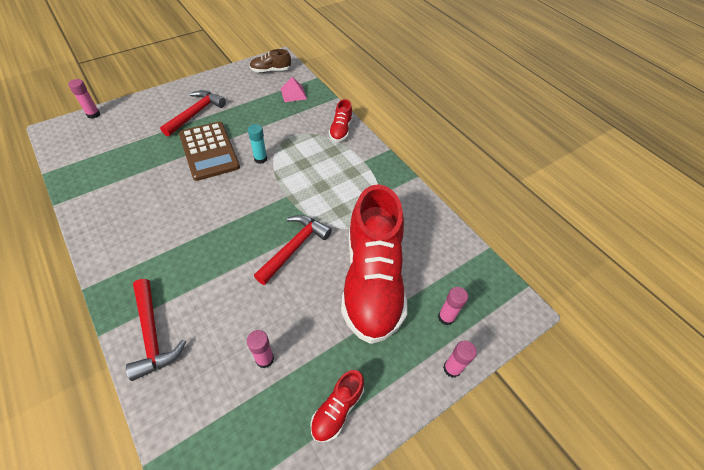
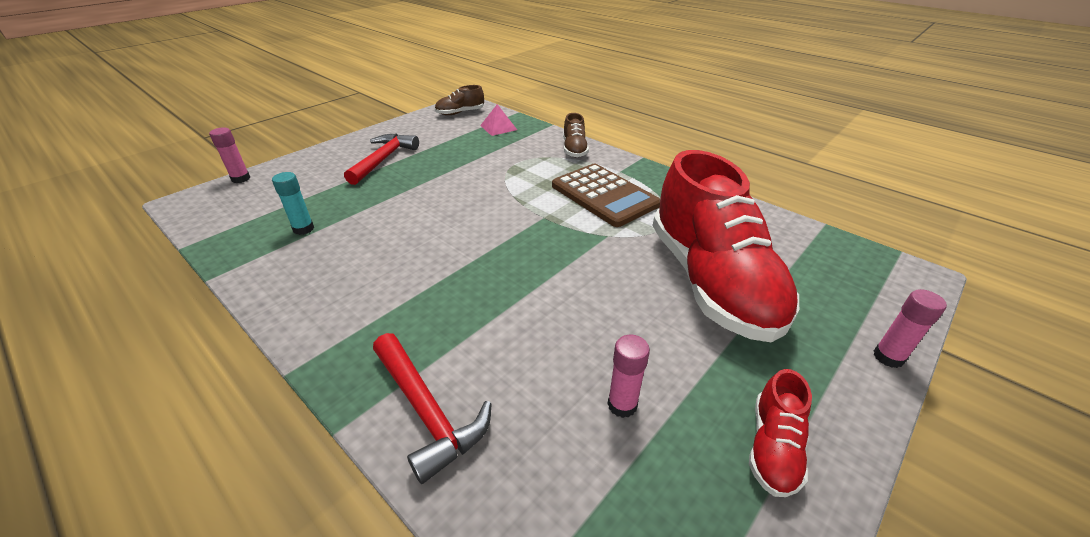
camera: 10 degrees left, 15 degrees down
brown calculator [179,121,240,181] -> brown calculator moved to [552,164,660,227]
turquoise glue stick [248,124,267,164] -> turquoise glue stick moved to [272,172,314,235]
red hammer [254,215,332,285] -> none
red shoe [329,99,353,142] -> brown shoe [563,113,589,157]
pink glue stick [438,287,468,326] -> none

